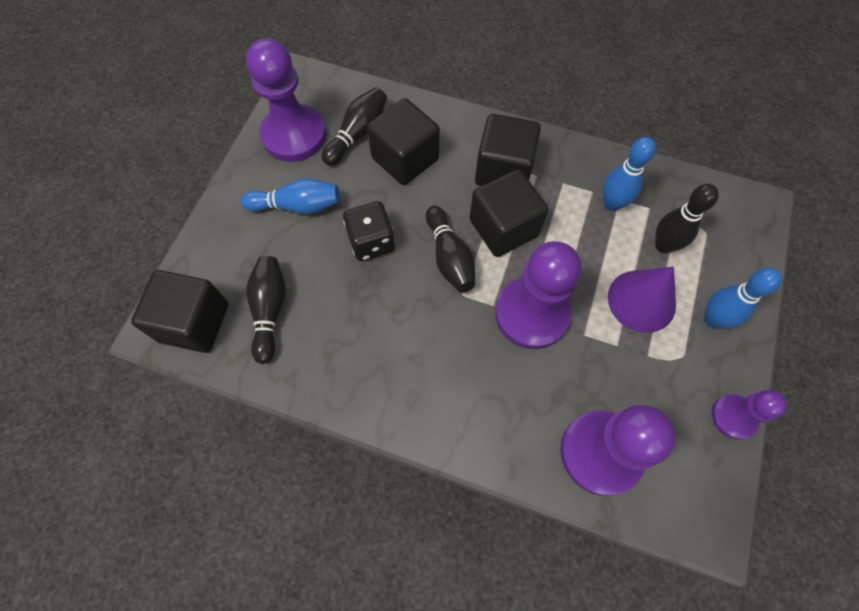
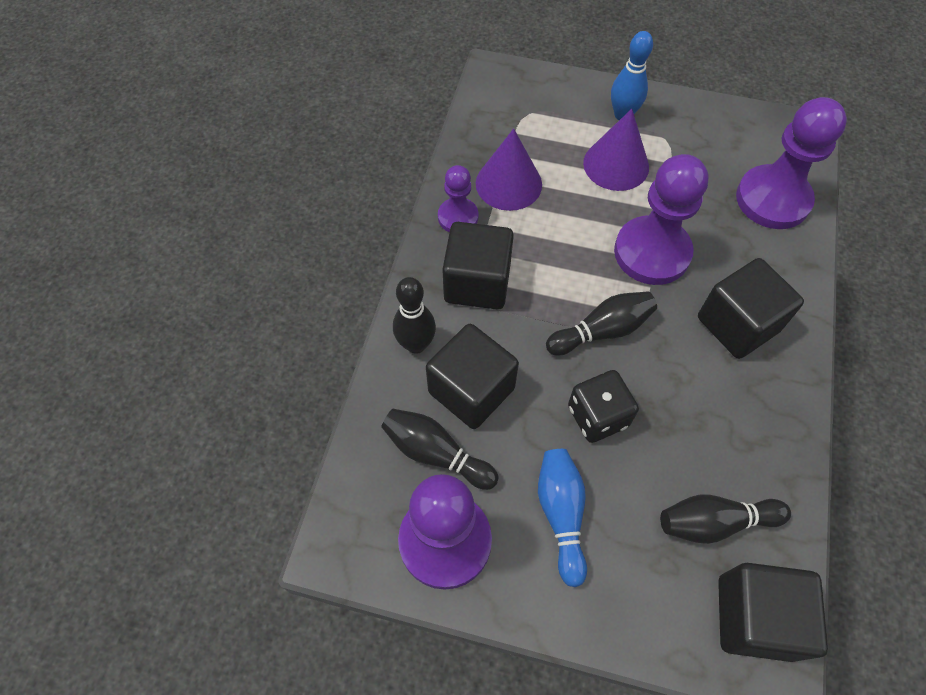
camera: 95 degrees left, 5 degrees down
black cube [470,169,549,257] -> black cube moved to [698,258,804,359]
blue bowling pin [603,137,656,211] -> purple cone [476,128,542,211]
black bowling pin [655,184,719,253] -> black bowling pin moved to [393,277,436,354]
purple pawn [711,390,787,440] -> purple pawn moved to [438,165,479,232]

